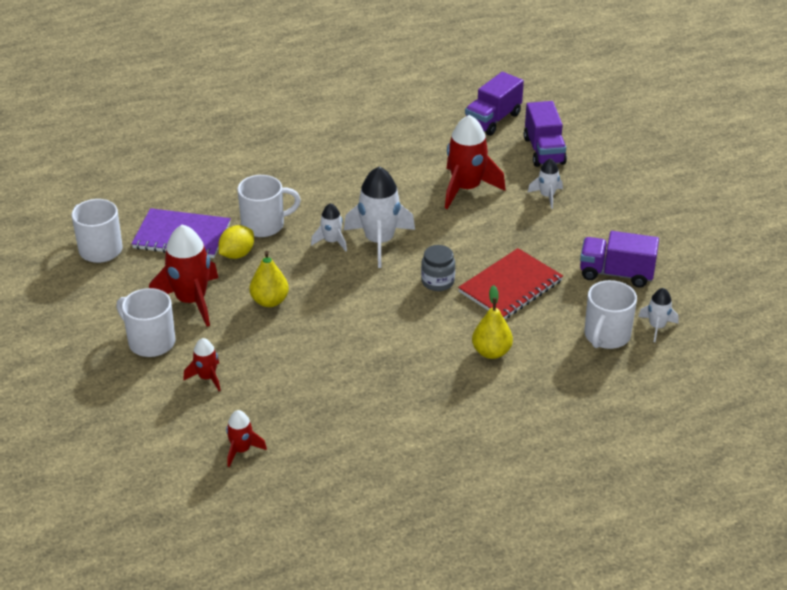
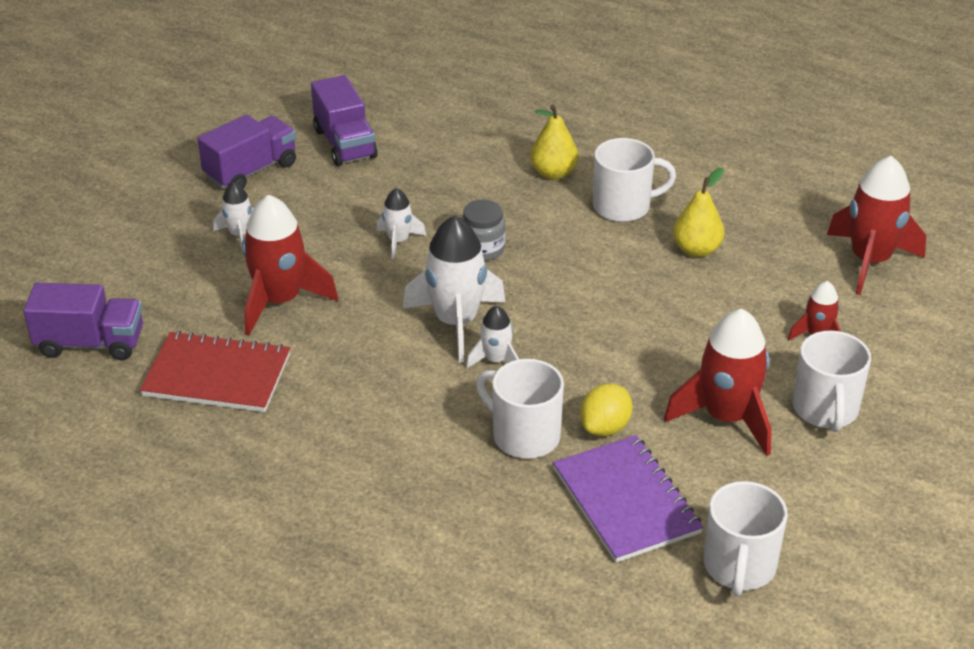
camera: 125 degrees left, 0 degrees up
yellow lemon [218,225,254,259] -> yellow lemon turned 60 degrees counterclockwise [580,384,633,436]
red rocket [226,410,267,467] -> red rocket [827,156,926,295], size x1.92
yellow pear [249,251,289,307] -> yellow pear moved to [673,168,725,257]
red notebook [458,248,563,319] -> red notebook moved to [140,331,290,412]
purple truck [524,101,567,167] -> purple truck moved to [197,115,296,189]
white mug [584,280,637,349] -> white mug moved to [593,138,676,222]
white rocket [638,288,679,342] -> white rocket moved to [377,188,426,259]

